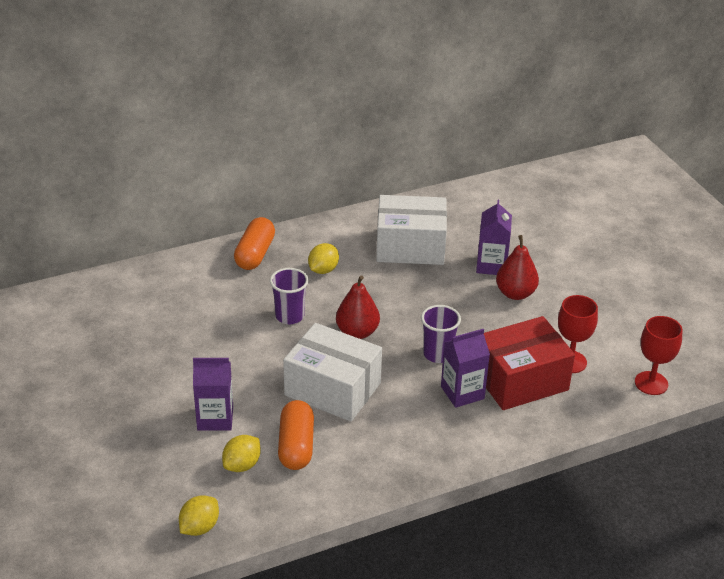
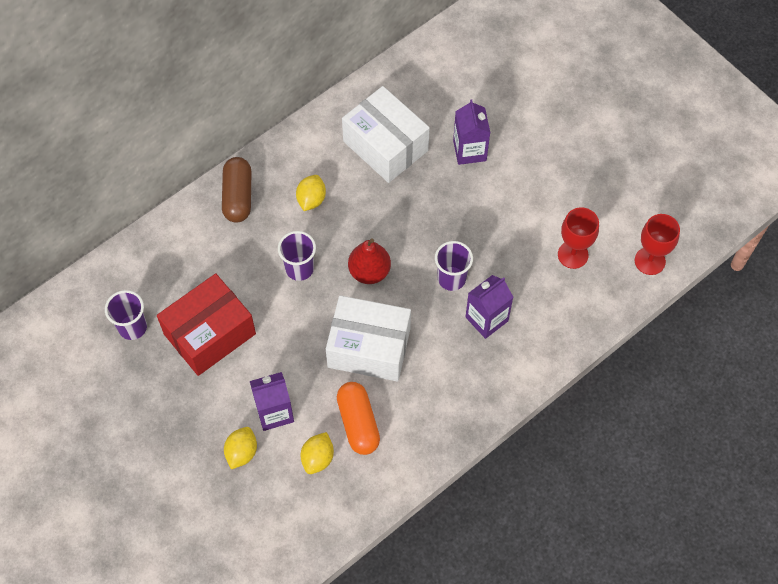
camera: 15 degrees left, 25 degrees up
yellow lemon [179,495,219,536] -> yellow lemon moved to [224,427,257,469]
orange capsule [234,217,275,270] -> brown capsule [222,157,252,223]
white box [376,195,447,265] -> white box turned 60 degrees clockwise [342,86,430,183]
red box [484,316,575,410] -> red box moved to [157,273,256,376]
red pear [496,235,539,300] -> none
none -> purple cup [105,290,147,340]

